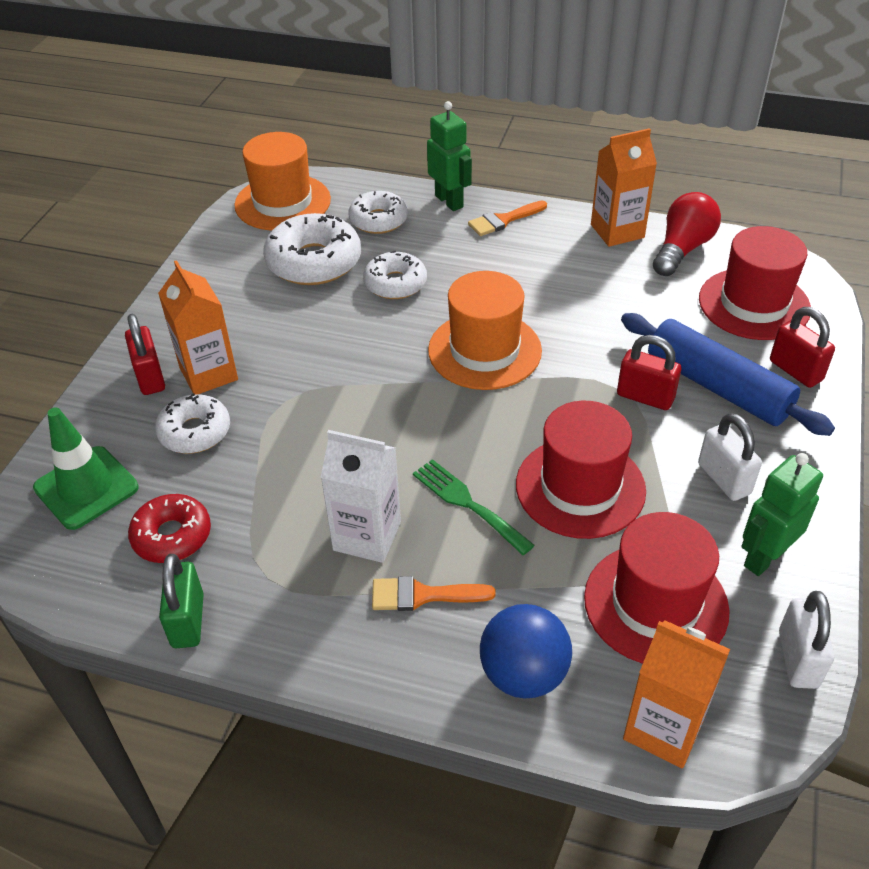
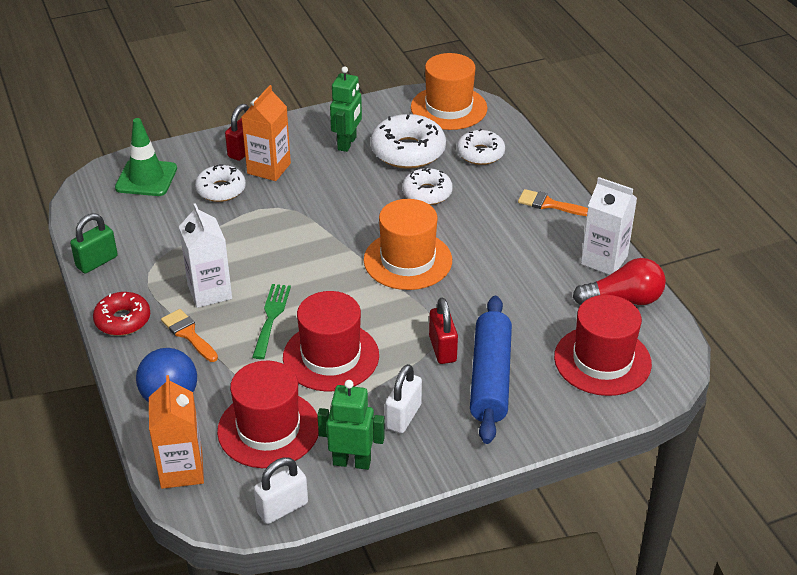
camera: 50 degrees right, 5 degrees down
red donut [128,494,211,563] -> red donut moved to [93,292,150,336]
green robot [427,101,472,211] -> green robot moved to [330,66,362,152]
orange carton [591,128,657,247] -> white carton [581,177,637,275]
red padlock [770,307,835,388] -> none

